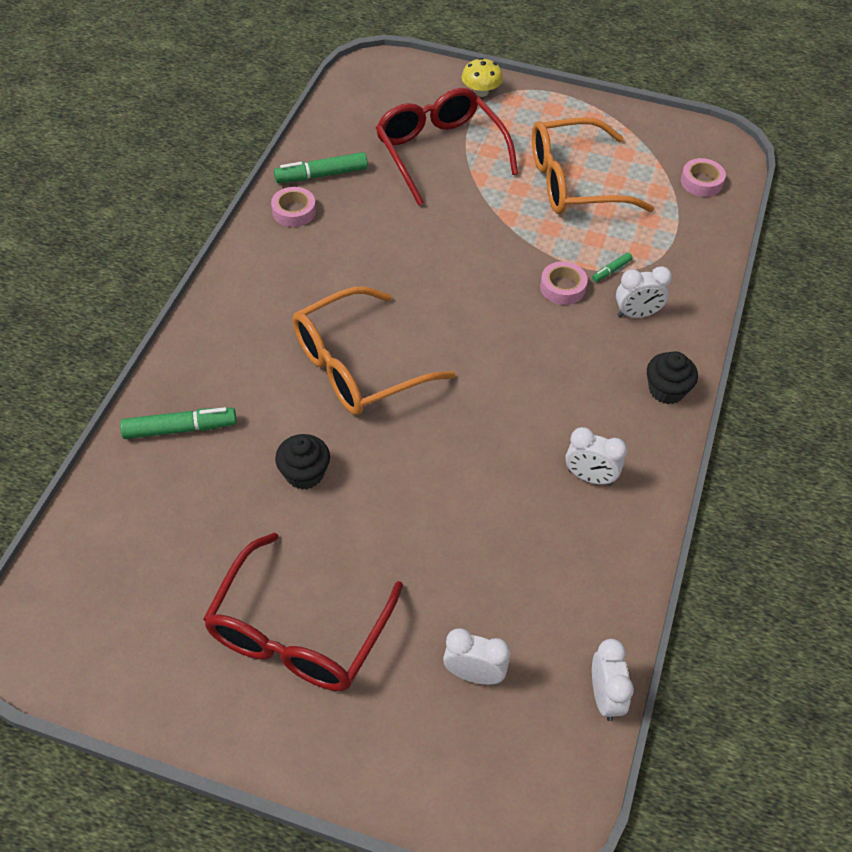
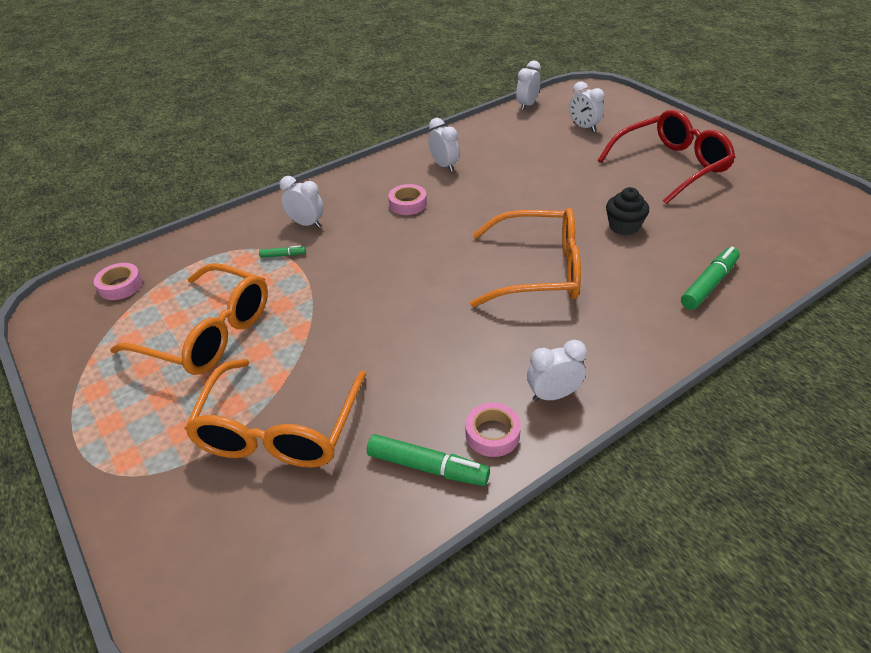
camera: 140 degrees left, 10 degrees down
green marker [120,407,236,439] -> green marker turned 105 degrees clockwise [681,247,740,310]
red glasses [376,88,518,206] -> orange glasses [184,359,367,468]
yellow mushroom [462,58,503,97] -> none
pink tape [540,262,588,305] -> pink tape moved to [388,184,427,215]
black cupcake [647,351,698,404] -> none
none -> white clock [527,340,587,401]

